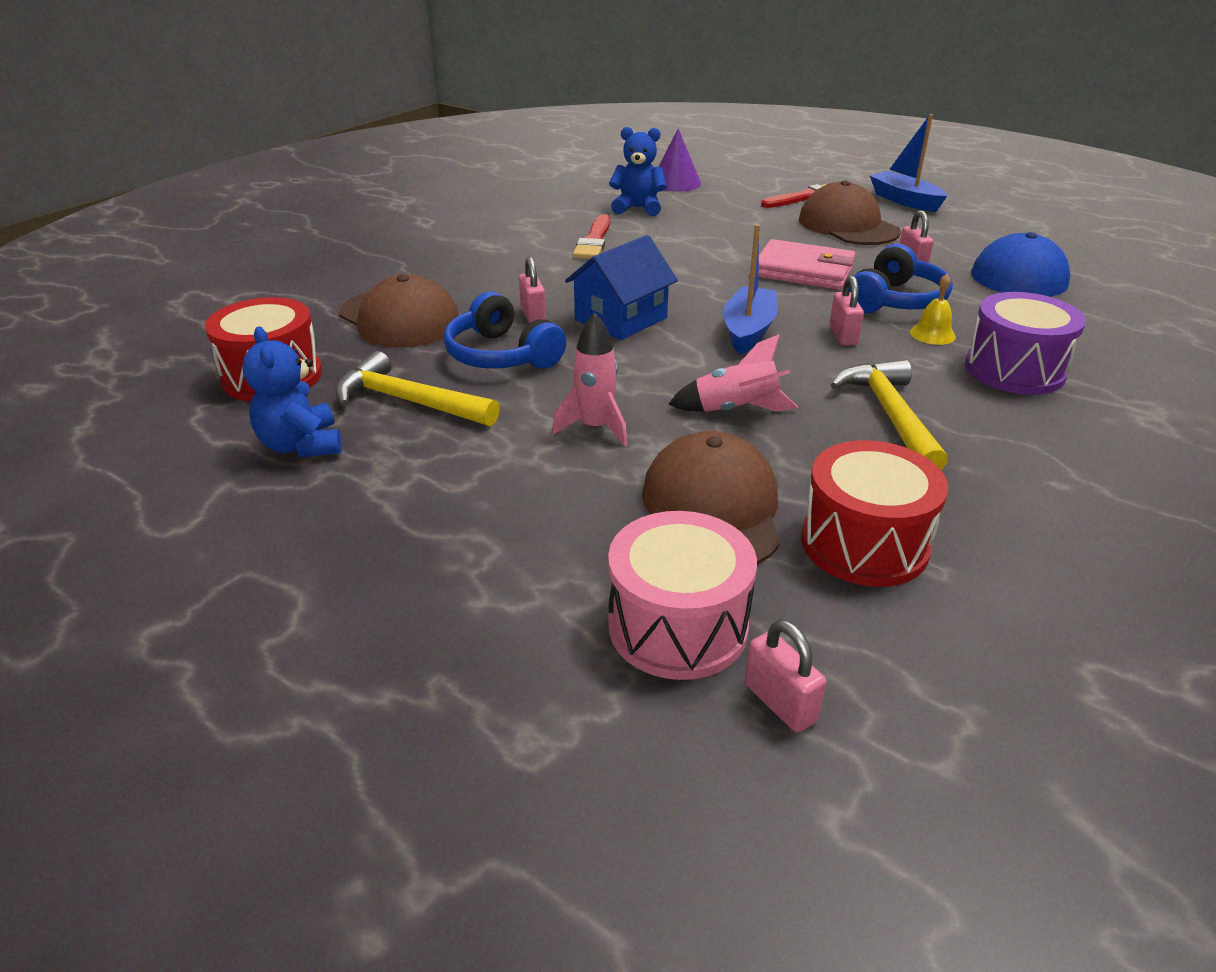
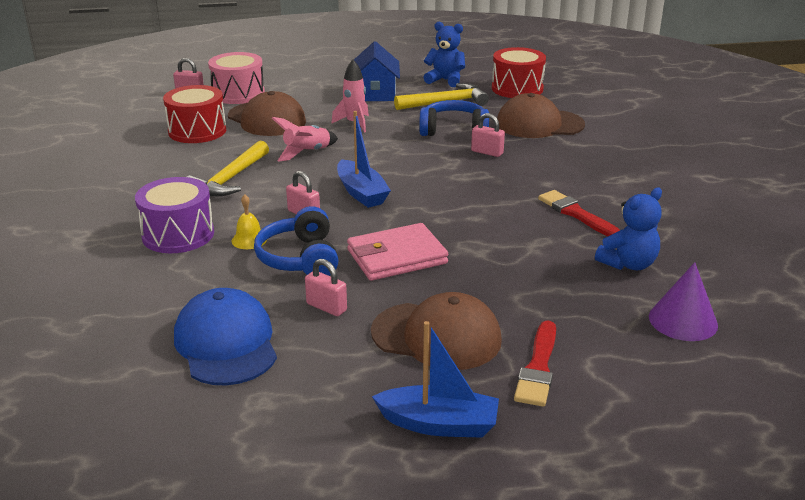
camera: 135 degrees right, 5 degrees down
blue house [565,235,678,340] -> blue house moved to [354,41,400,101]
yellow hammer [831,360,948,470] -> yellow hammer turned 75 degrees clockwise [187,141,269,196]

